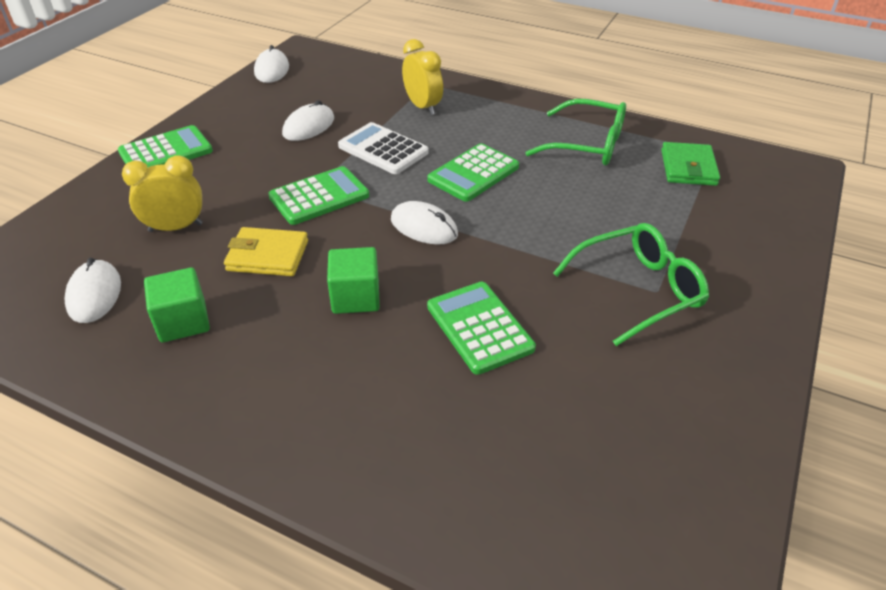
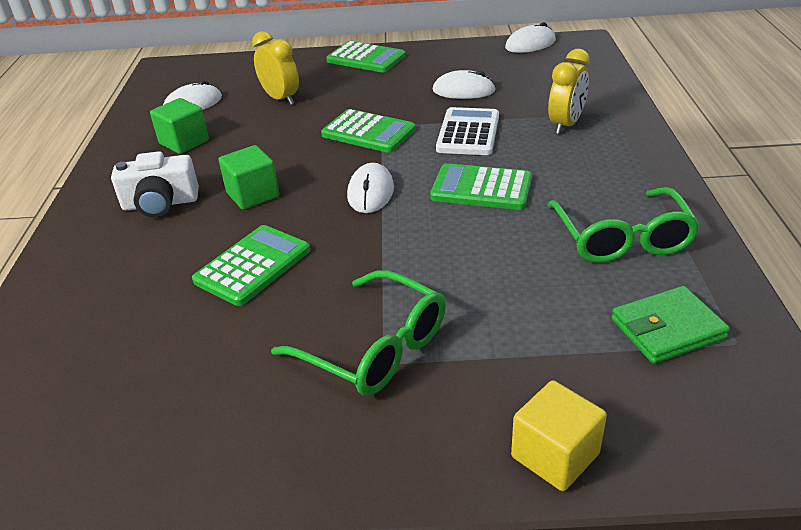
camera: 65 degrees right, 5 degrees down
yellow wallet [224,227,308,276] -> none
none -> white camera [111,151,199,217]
none -> yellow cube [511,380,607,491]

